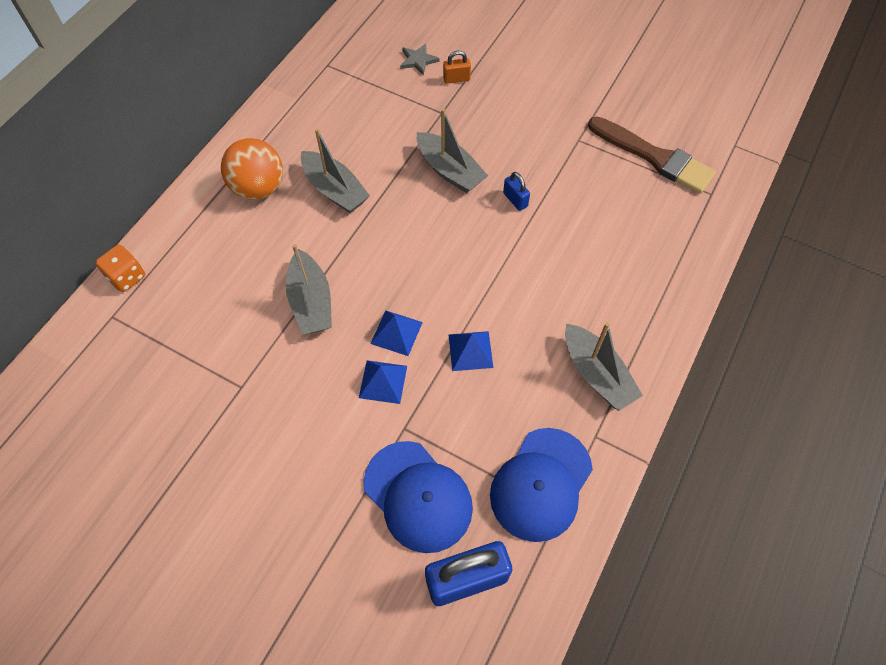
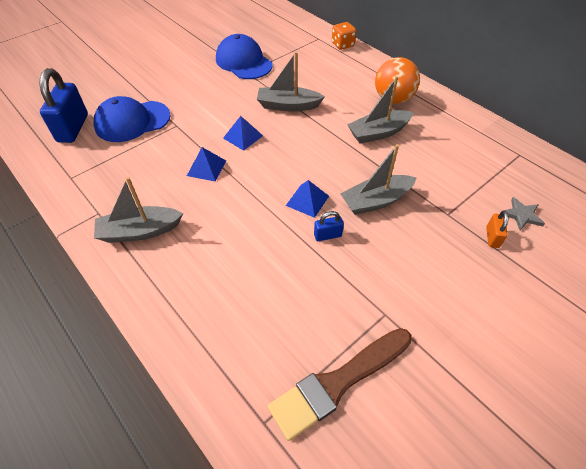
camera: 110 degrees right, 10 degrees down
blue pyramid [359,360,407,404] -> blue pyramid moved to [286,180,329,218]
blue cap [490,428,593,542] -> blue cap moved to [216,34,273,79]

